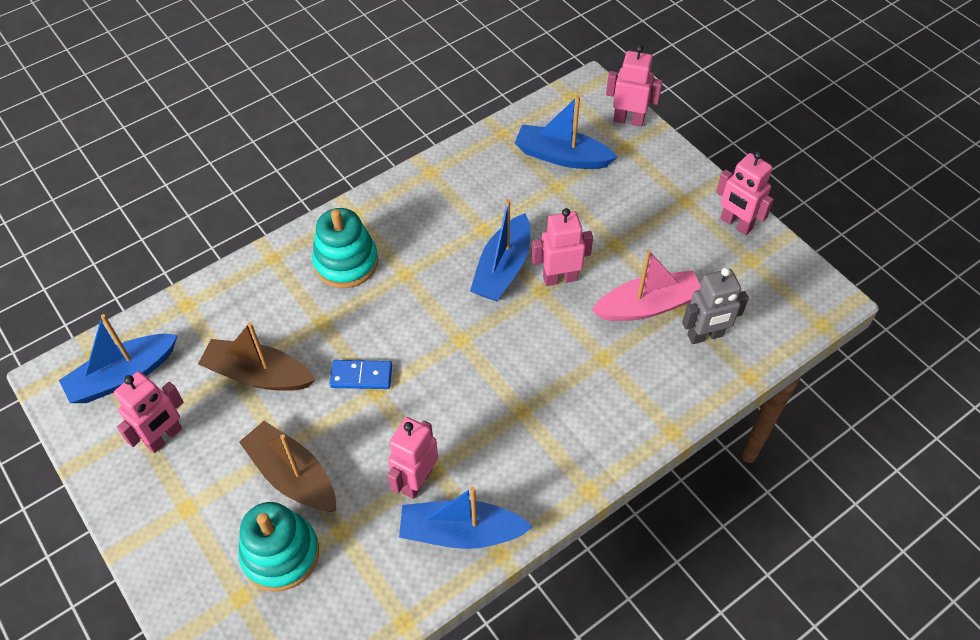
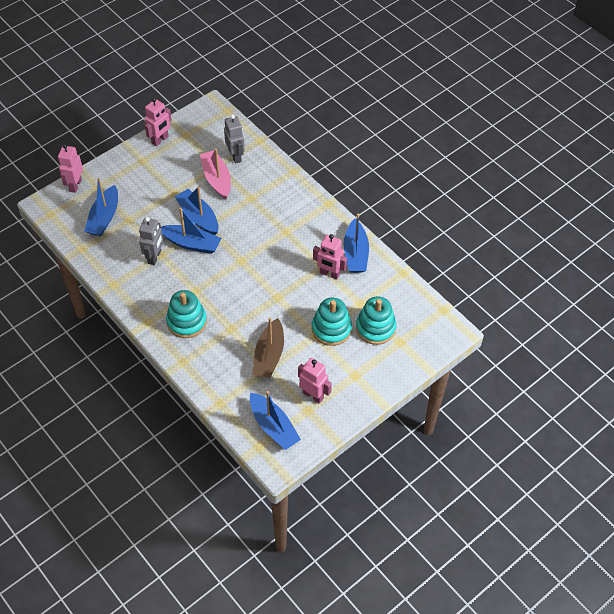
camera: 95 degrees left, 0 degrees up
brown boat [239,421,336,512] -> turquoise stacking toy [312,298,352,346]
blue domino [330,360,392,389] -> none
pink robot [532,208,593,286] -> blue boat [174,187,219,235]
none -> grey robot [139,217,163,265]

